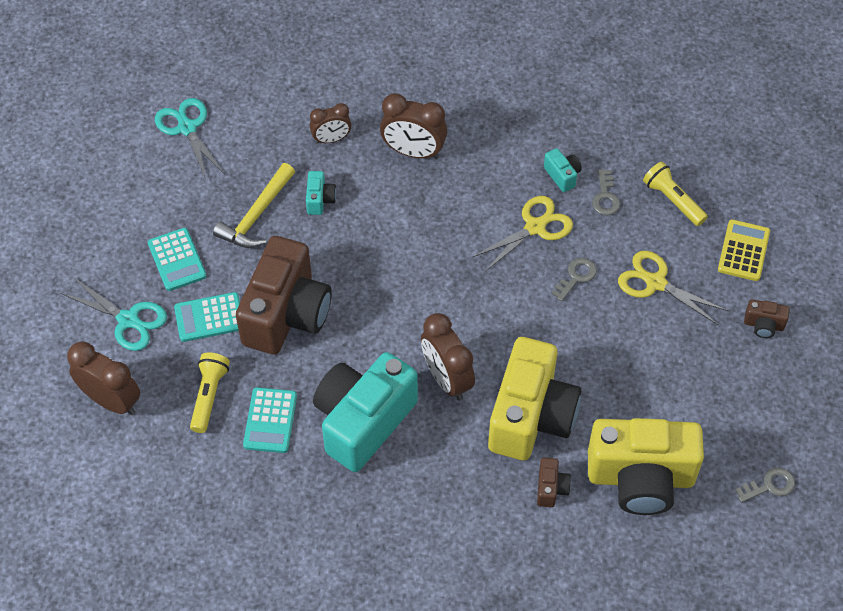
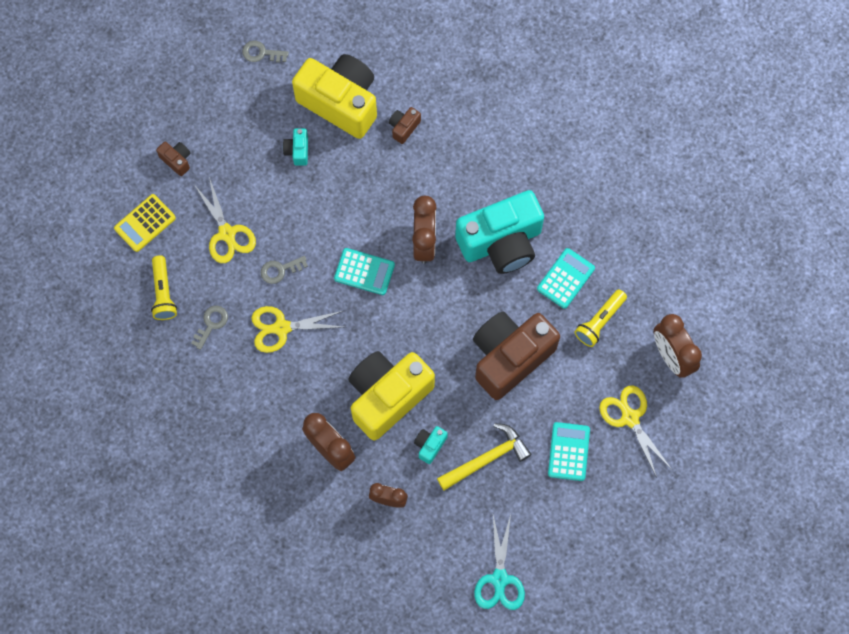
camera: 150 degrees left, 15 degrees up
turquoise scissors [61,277,167,351] -> yellow scissors [599,385,671,478]
turquoise calculator [174,292,240,342] -> turquoise calculator moved to [334,248,395,295]
yellow camera [488,337,581,460] -> yellow camera moved to [348,351,435,440]
turquoise camera [544,148,582,192] -> turquoise camera moved to [283,128,308,166]

